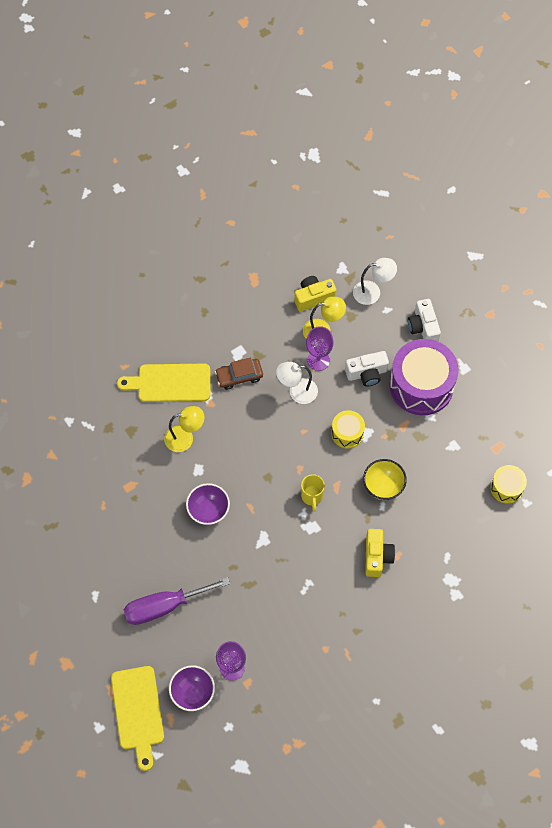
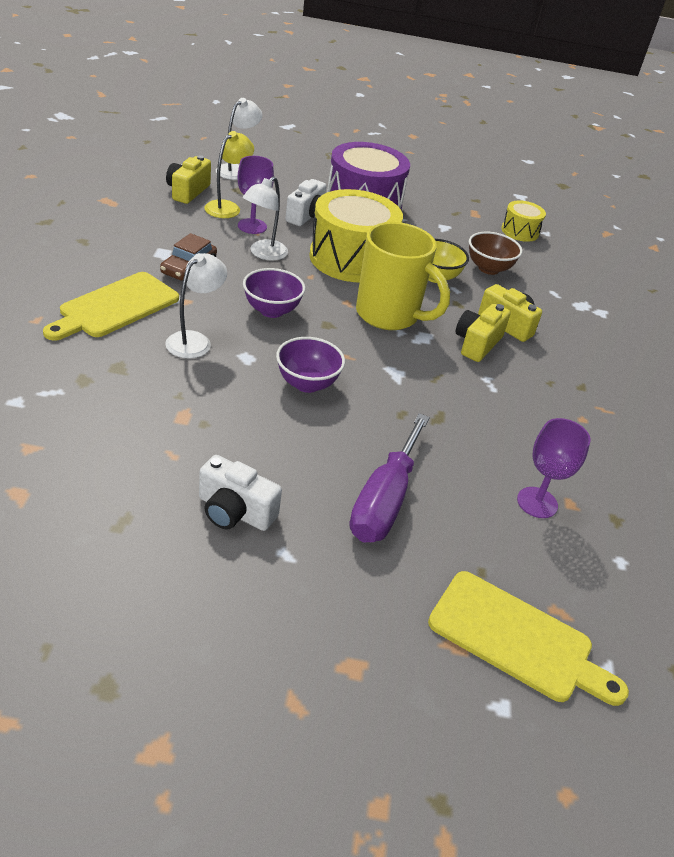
camera: 55 degrees left, 25 degrees down
yellow lamp [164,406,204,452] -> white lamp [165,253,227,358]
purple bowl [169,665,215,711] -> purple bowl moved to [243,268,305,318]
yellow mug [301,474,325,512] -> yellow mug [356,222,450,330], size x2.07
yellow drum [331,410,365,449] -> yellow drum [309,189,403,282], size x2.01
white camera [408,299,441,342] -> white camera moved to [199,455,282,531]
none -> yellow camera [456,303,511,362]
none -> brown bowl [469,232,522,275]

